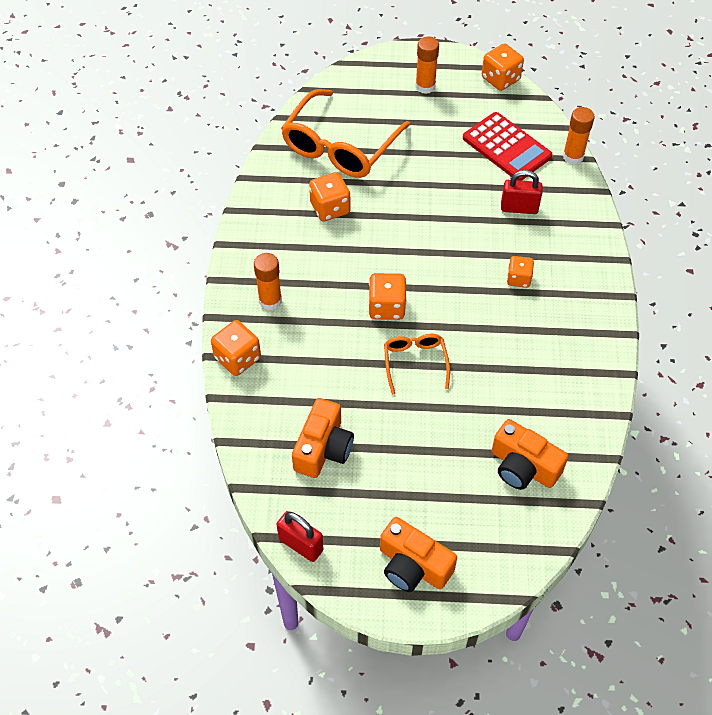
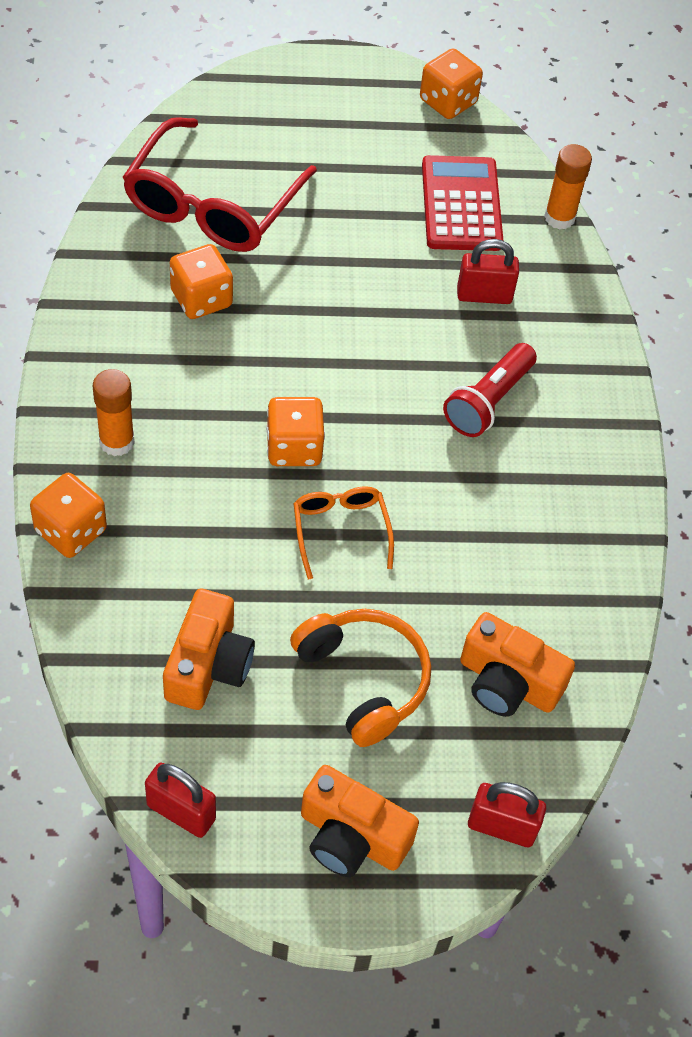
camera: 10 degrees left, 0 degrees up
orange glasses [281,89,410,178] -> red glasses [122,117,317,252]
orange glue stick [415,36,439,94] -> none
red calculator [463,112,552,181] -> red calculator turned 135 degrees counterclockwise [422,155,504,251]
orange dice [507,256,534,288] -> red flashlight [443,343,537,437]
none -> orange headphones [290,609,431,747]
none -> red padlock [468,782,546,847]

